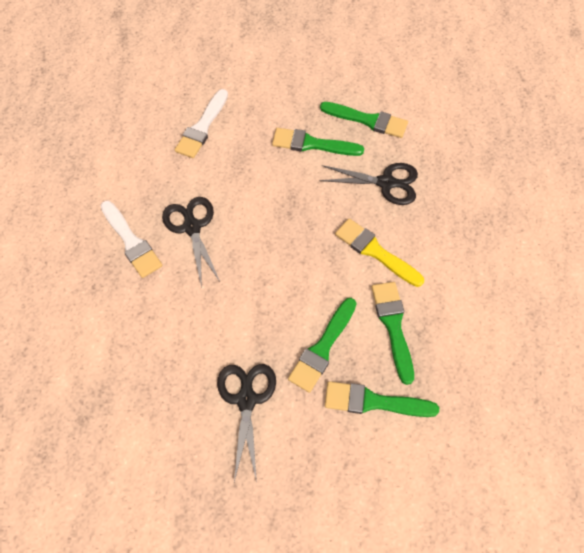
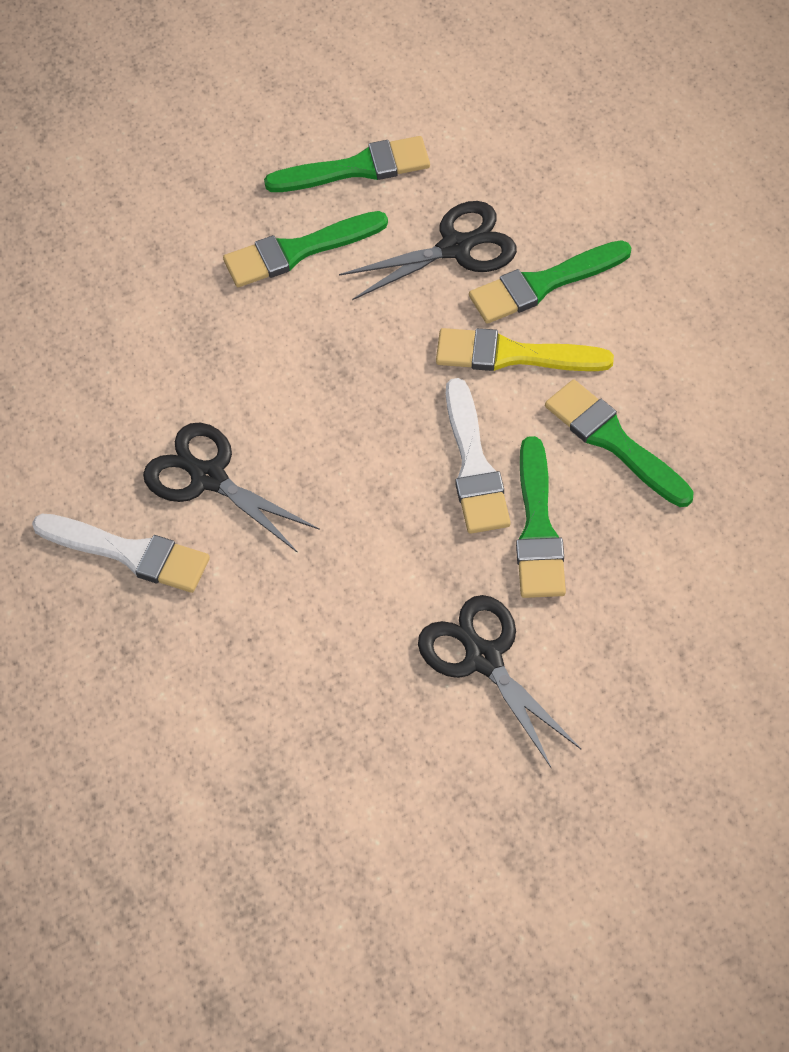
camera: 30 degrees left, 5 degrees down
white brush [175,89,228,158] -> white brush moved to [446,378,511,534]
green brush [325,381,439,417] -> green brush moved to [469,240,632,324]

